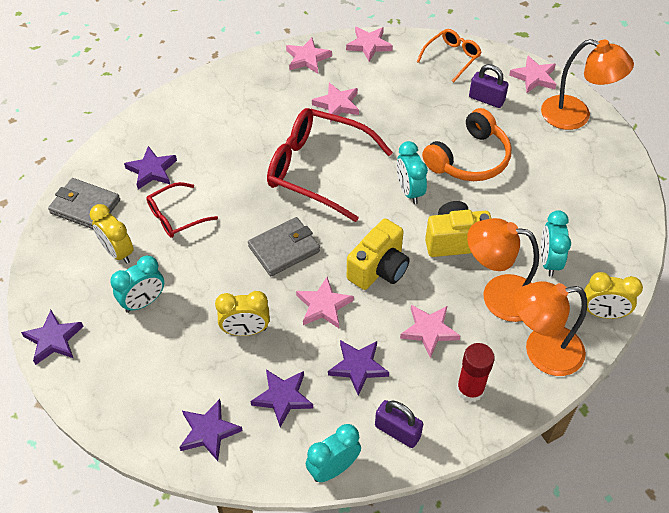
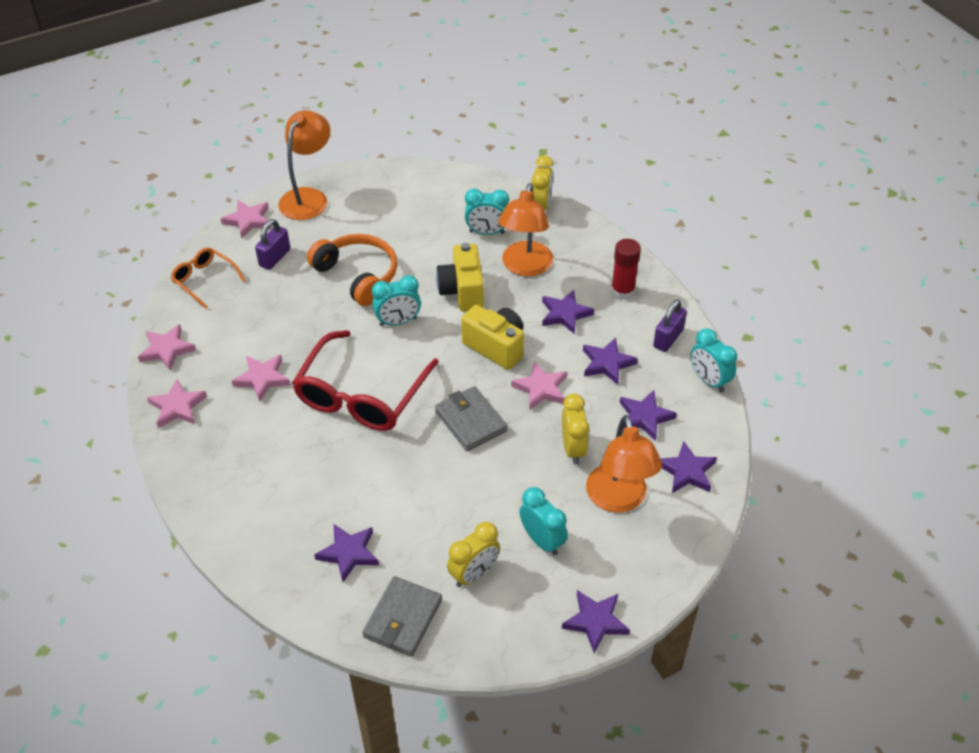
camera: 90 degrees left, 5 degrees down
red glasses [146,182,218,238] -> none
pink star [400,305,460,358] -> purple star [542,290,594,334]
orange lamp [514,281,587,376] -> orange lamp moved to [586,415,662,513]

